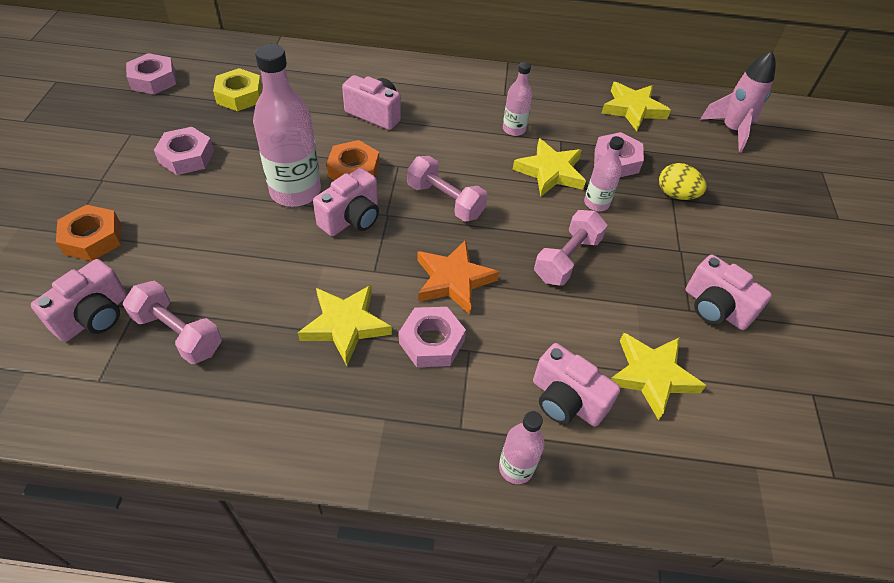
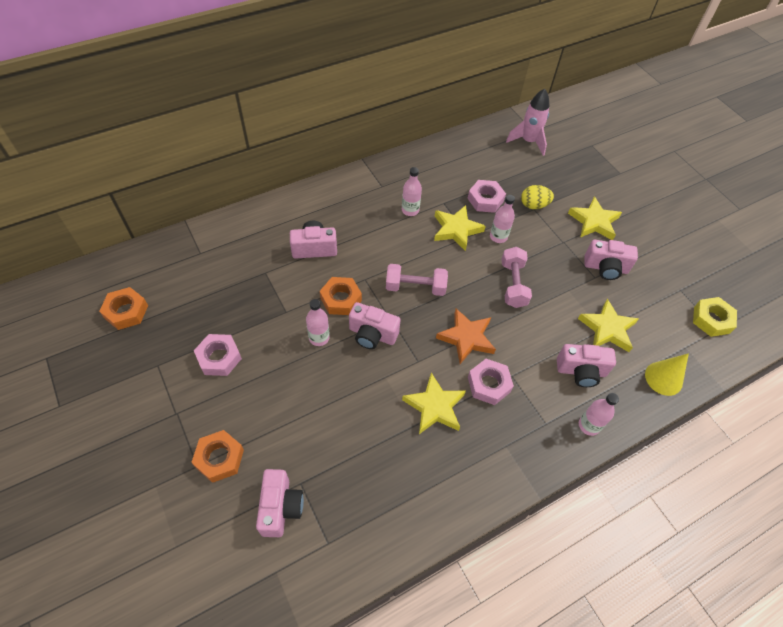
camera: 35 degrees left, 5 degrees up
pink dumbbell [123,281,222,364] -> none
pink nut [126,53,176,95] -> orange nut [99,287,148,330]
yellow nut [213,68,262,111] -> yellow nut moved to [693,297,737,337]
pink bottle [253,44,321,207] -> pink bottle [306,299,330,346], size x0.52
pink camera [313,168,379,236] -> pink camera turned 105 degrees clockwise [349,302,401,349]
yellow star [602,82,671,131] -> yellow star moved to [568,196,622,240]
none -> yellow cone [645,353,689,396]

